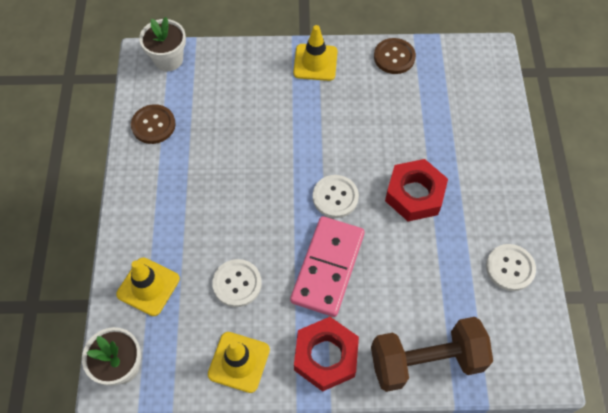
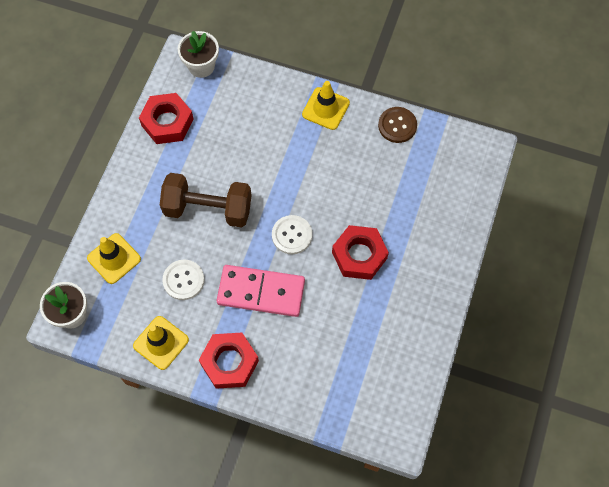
camera: 20 degrees right, 5 degrees up
brown button [131,104,176,144] -> red nut [139,93,194,144]
pink domino [290,216,365,317] -> pink domino turned 60 degrees clockwise [217,265,305,317]
brown dumbbell [371,317,493,392] -> brown dumbbell moved to [160,173,252,227]
white button [486,244,536,291] -> none

